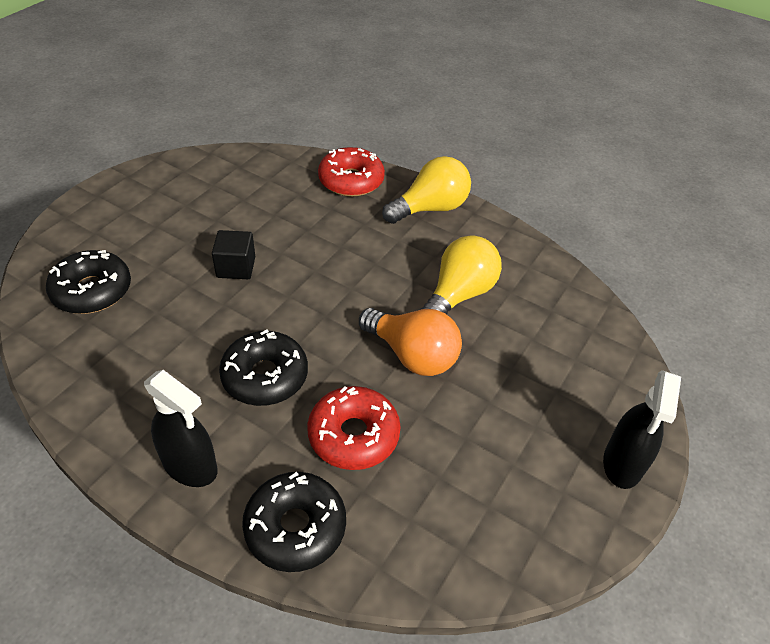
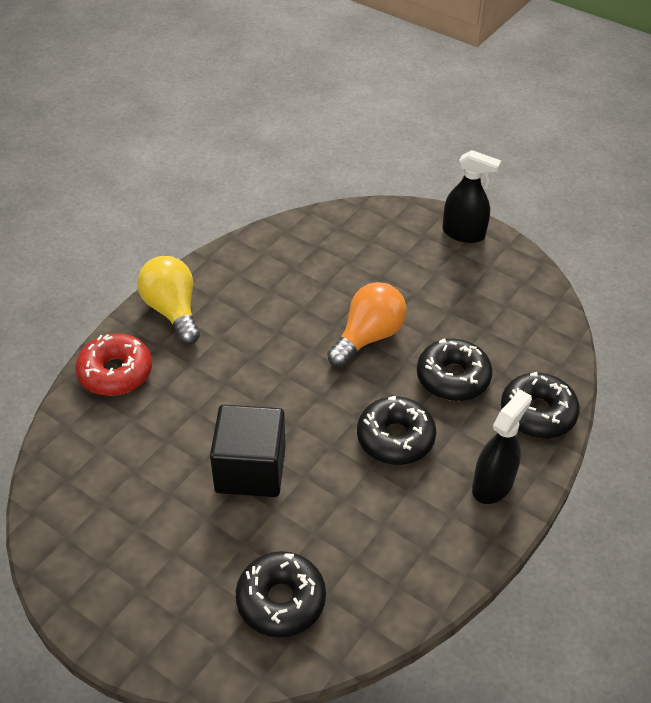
camera: 85 degrees left, 0 degrees up
black cube [212,230,255,279] -> black cube [210,405,286,497], size x1.74
red donut [307,386,401,470] -> black donut [417,338,493,401]
yellow light bulb [420,235,502,314] -> none

